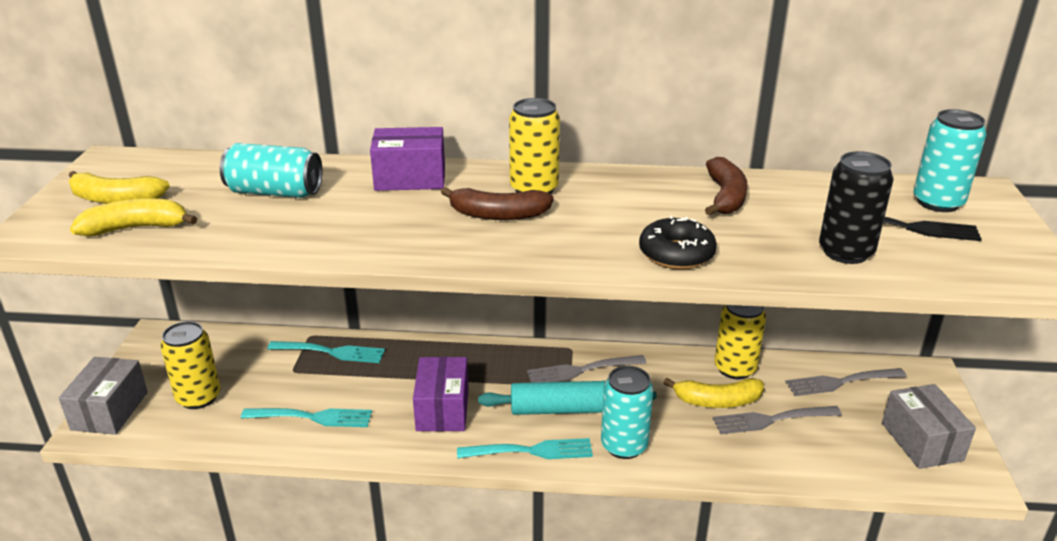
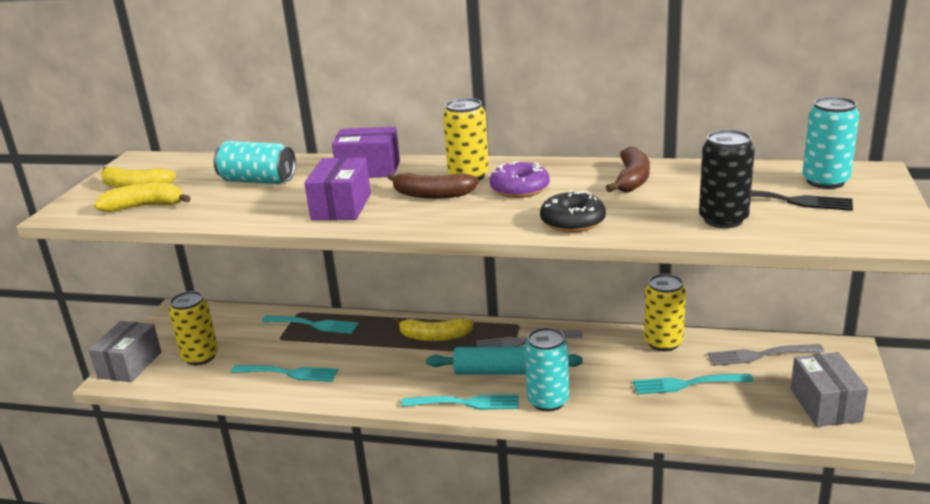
camera: 10 degrees right, 5 degrees down
purple box [413,357,469,431] -> purple box moved to [304,157,371,220]
yellow banana [664,378,764,408] -> yellow banana moved to [393,318,474,341]
grey fork [713,406,842,434] -> turquoise fork [633,374,754,394]
none -> purple donut [490,161,550,198]

